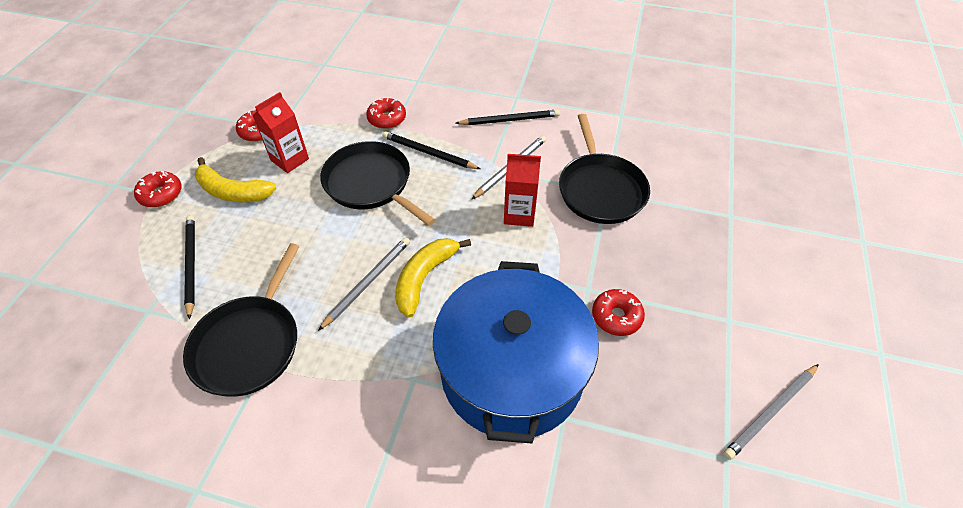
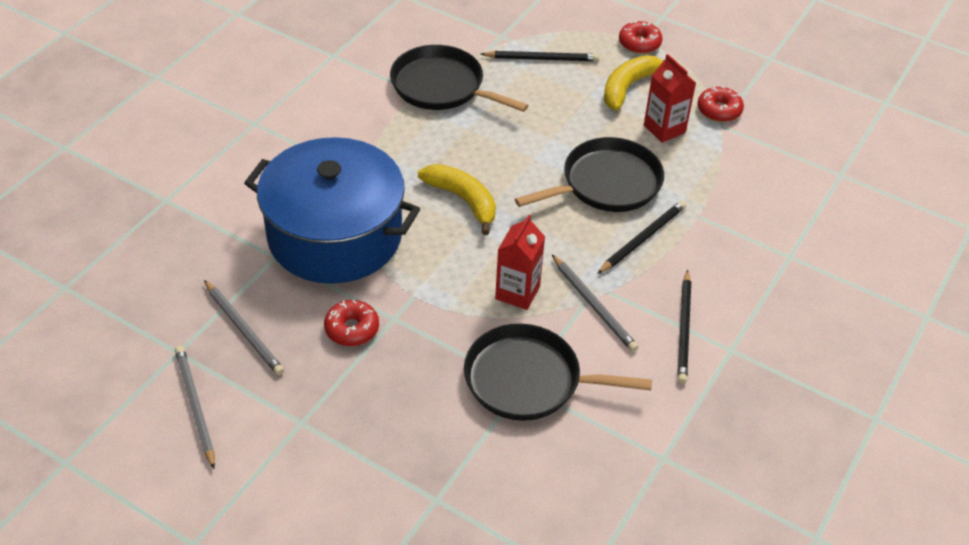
camera: 105 degrees right, 5 degrees down
grey pencil [318,237,410,331] -> grey pencil moved to [204,280,284,375]
red donut [366,98,406,129] -> none

